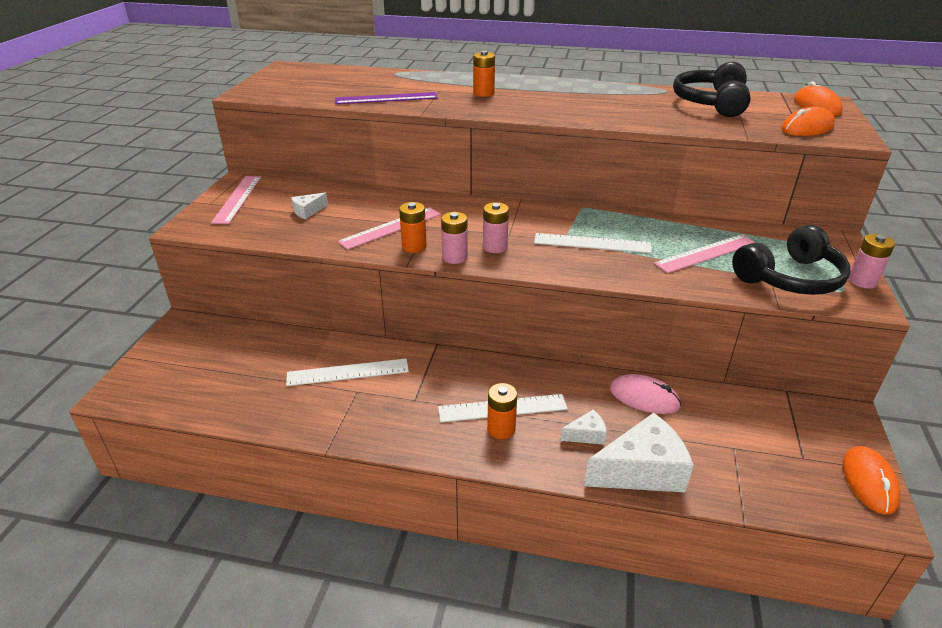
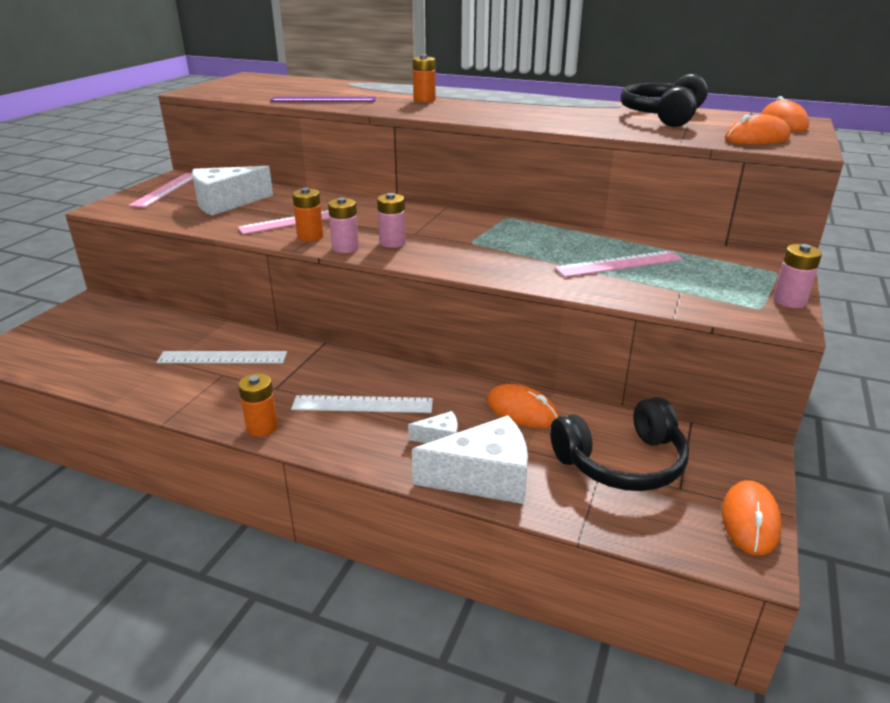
camera: 10 degrees right, 5 degrees down
white cheese [291,192,328,219] -> white cheese [192,166,273,215], size x2.12
orange battery [487,383,517,439] -> orange battery moved to [238,373,278,437]
white ruler [534,233,652,253] -> none
pink mouse [610,374,681,414] -> orange mouse [487,384,559,428]
black headphones [732,225,850,295] -> black headphones moved to [550,397,689,491]

